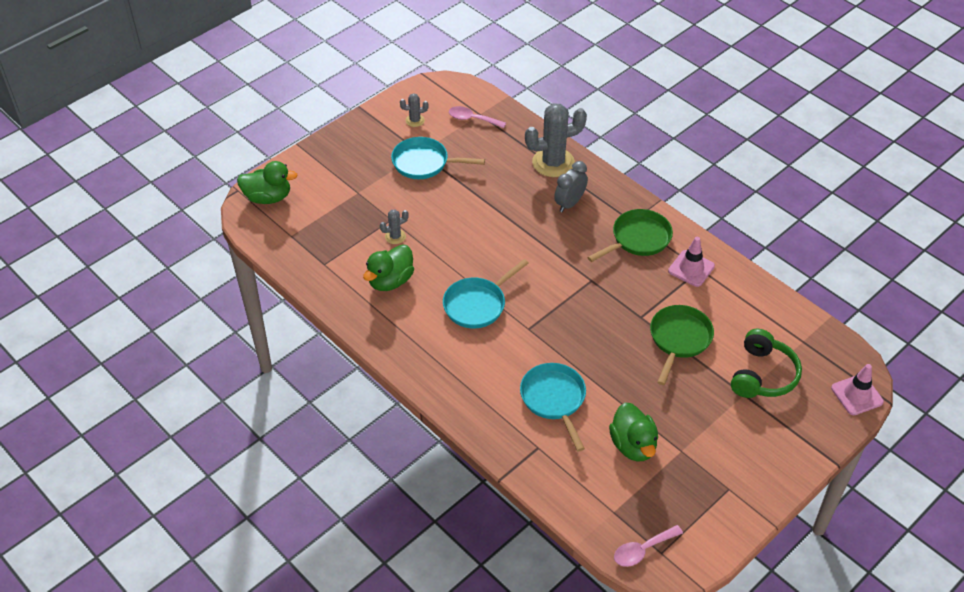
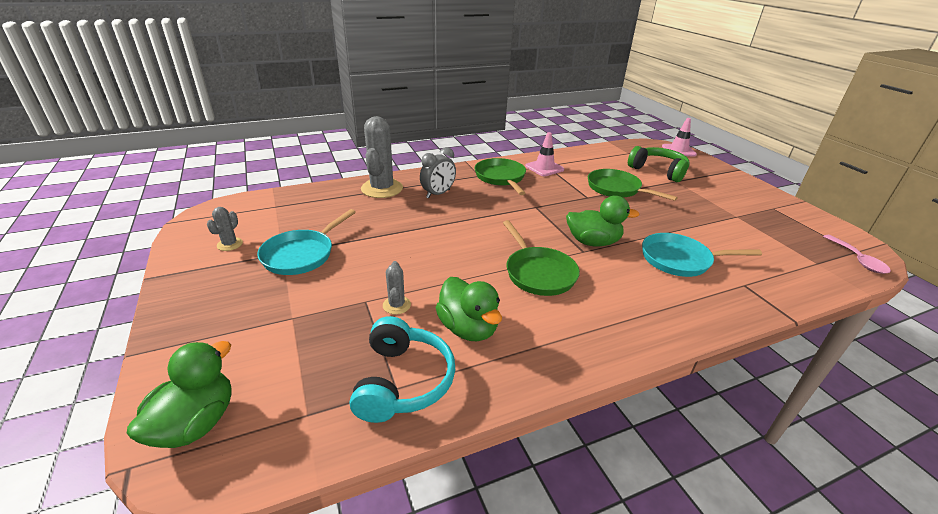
camera: 70 degrees left, 15 degrees down
turquoise pan [443,259,529,329] -> green pan [503,220,580,296]
pink spoon [449,106,506,128] -> none
grey clock [554,161,588,212] -> grey clock turned 105 degrees counterclockwise [420,147,456,198]
green duck [609,402,658,462] -> green duck moved to [566,196,639,246]
none -> turquoise headphones [350,316,455,423]

